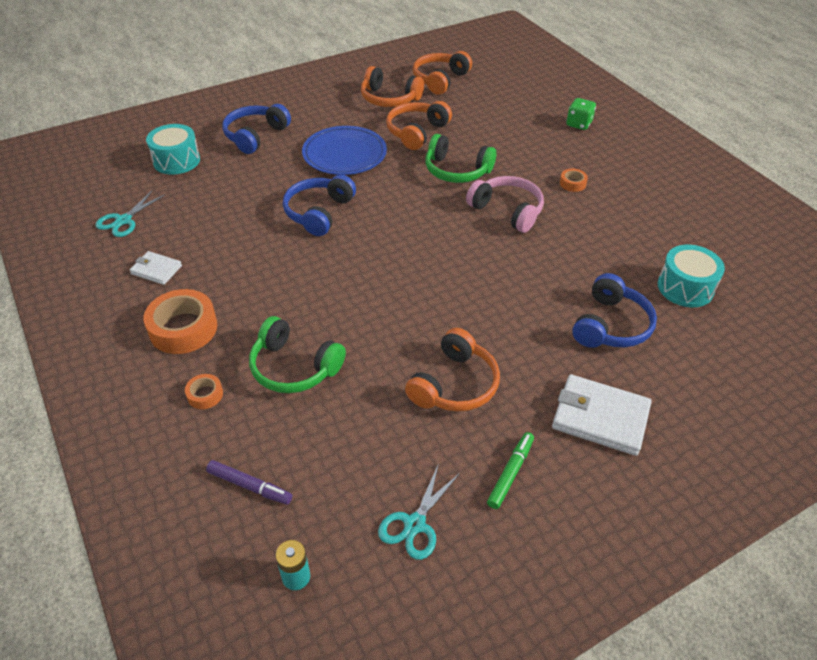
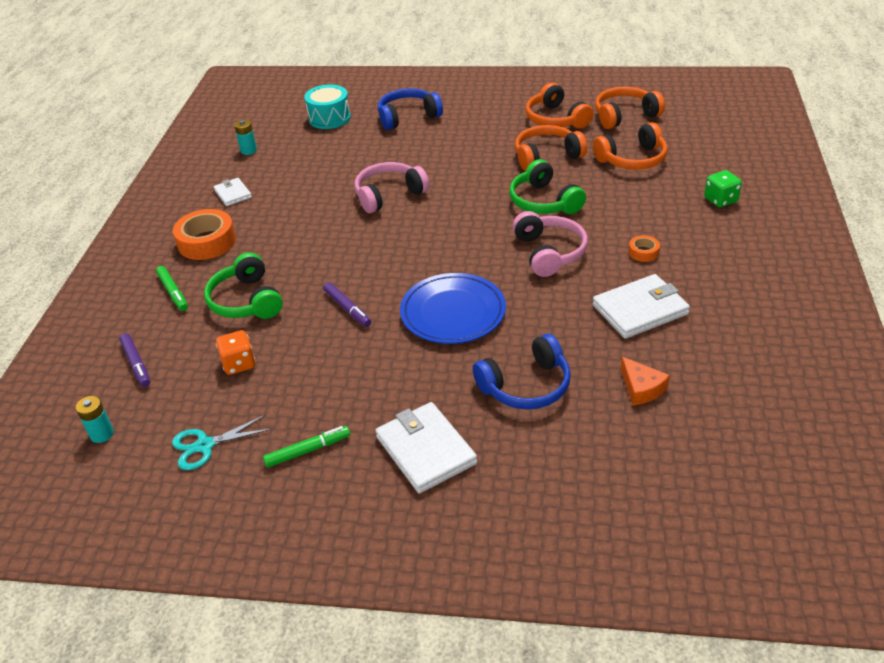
camera: 40 degrees right, 5 degrees down
turquoise scissors [95,190,165,237] -> turquoise battery [234,120,257,155]
orange tape [185,374,223,409] -> green marker [156,266,188,311]
blue headphones [283,174,356,236] -> pink headphones [354,162,429,213]
blue plate [302,126,387,175] -> blue plate moved to [400,273,506,344]
orange headphones [405,328,500,412] -> orange headphones moved to [593,122,668,170]
turquoise drum [658,245,725,307] -> orange cheese [621,357,670,406]
none -> orange dice [216,330,256,375]
none -> purple marker [323,282,371,327]
none -> white wallet [593,274,690,339]

